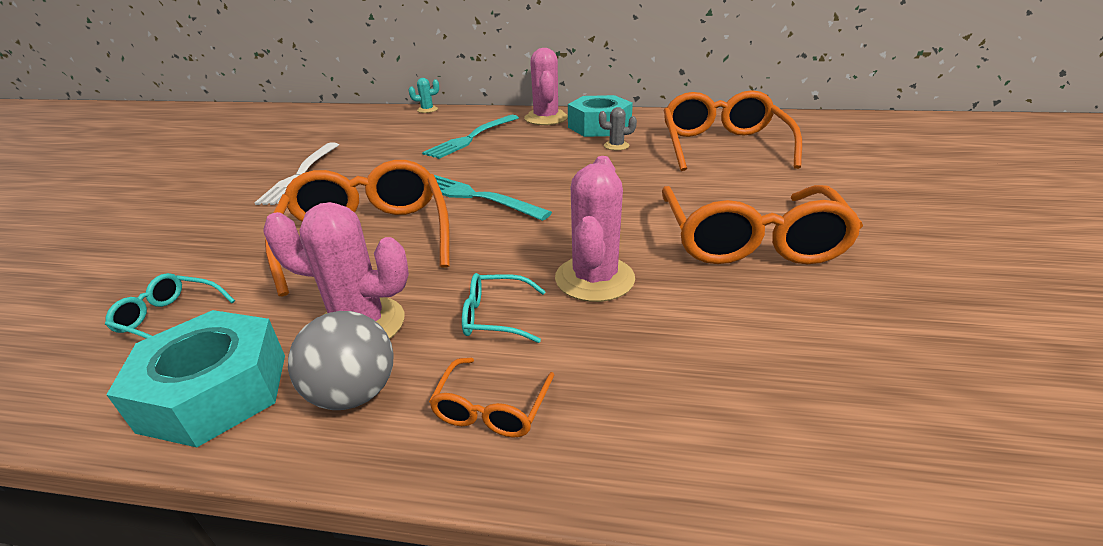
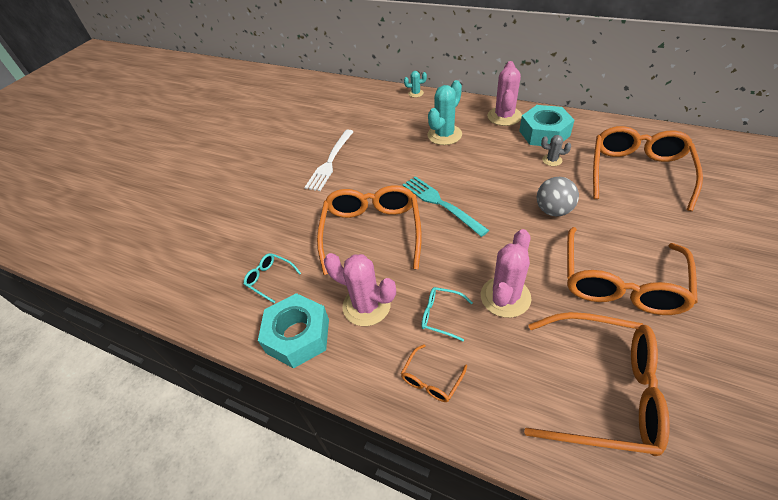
camera: 20 degrees right, 15 degrees up
grey ball [288,311,394,410] -> grey ball moved to [537,177,579,216]
turquoise fork [422,115,519,159] -> turquoise cactus [427,80,462,145]
none -> orange glasses [524,312,670,456]

